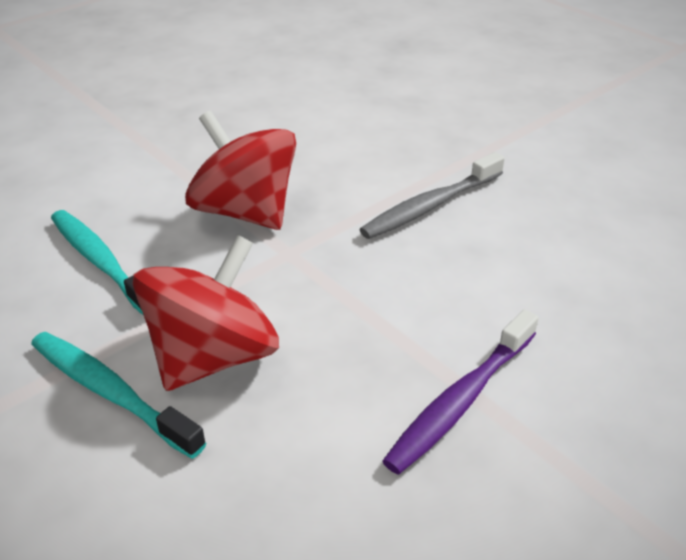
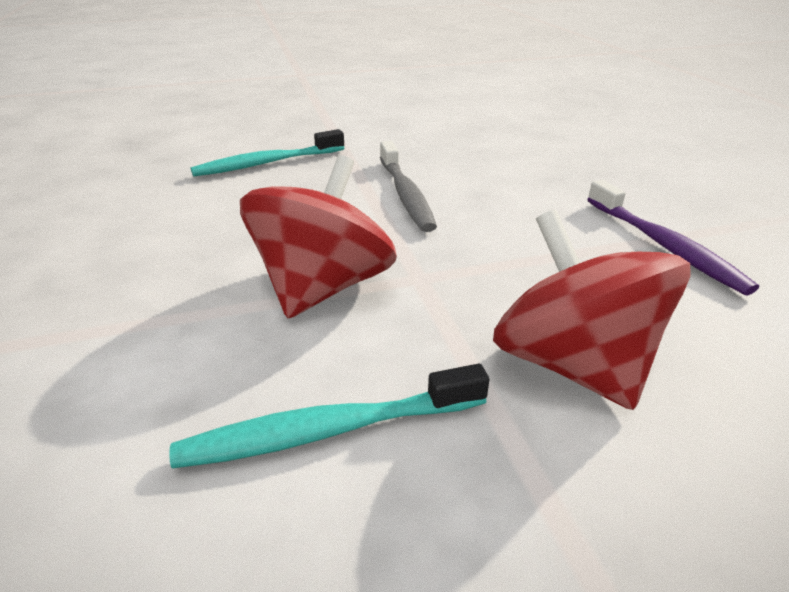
camera: 65 degrees left, 5 degrees down
turquoise toothbrush [31,332,206,459] -> turquoise toothbrush moved to [190,129,344,177]
red spinning top [185,111,296,230] -> red spinning top turned 135 degrees clockwise [240,155,397,318]

